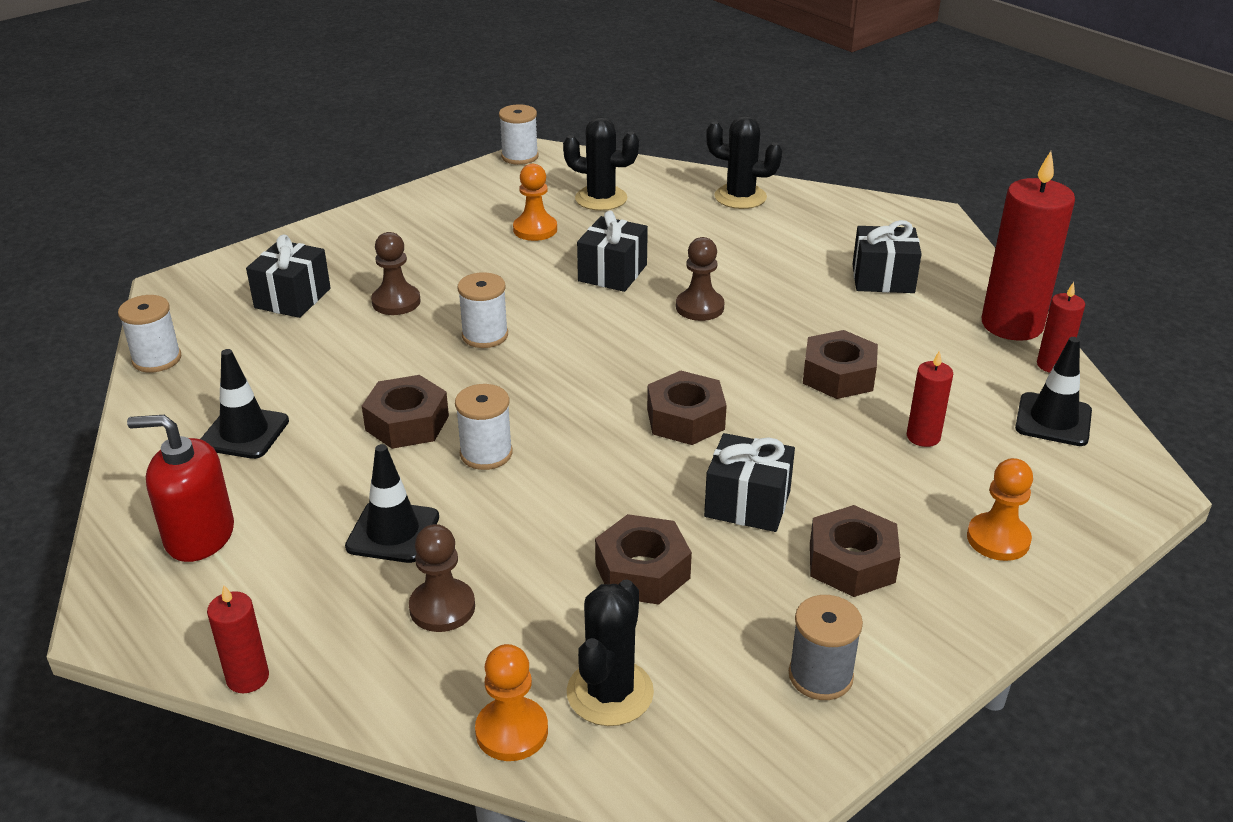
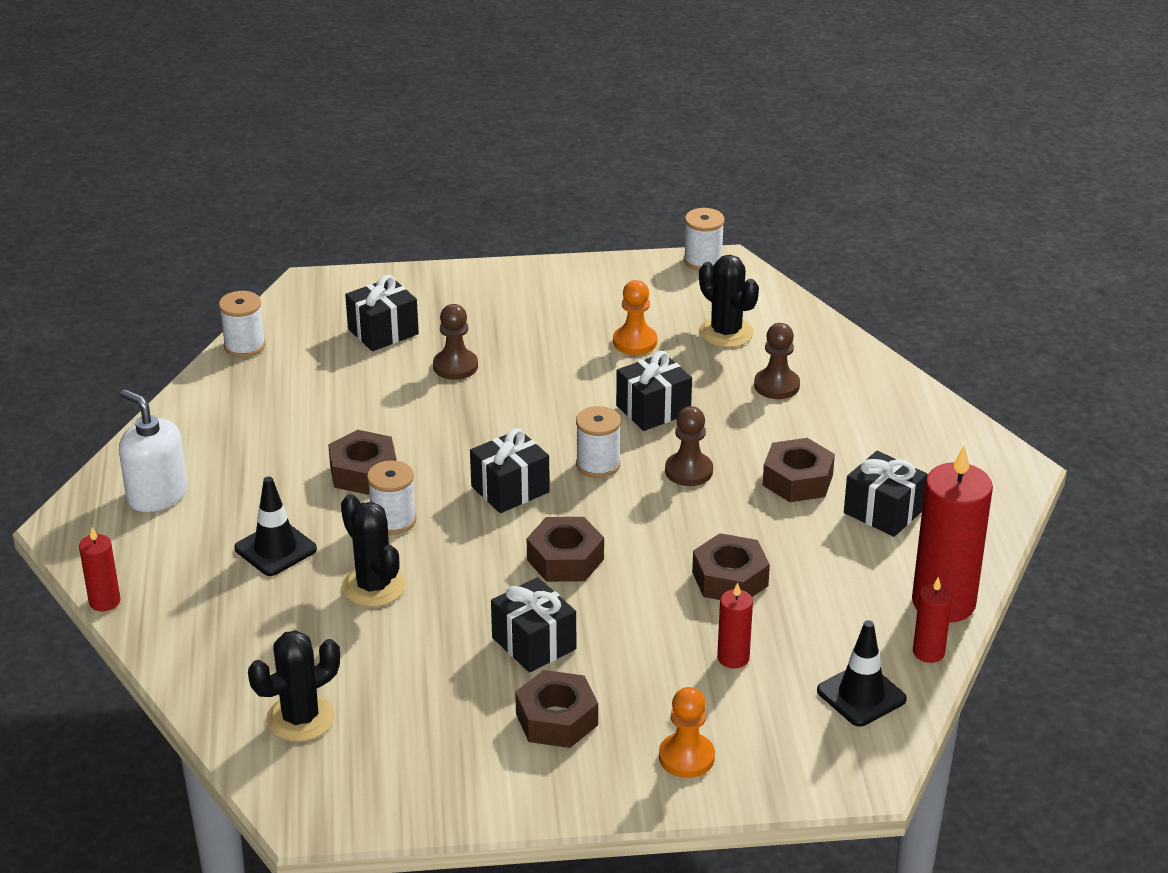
camera: 35 degrees right, 0 degrees up
red soap dispenser [127,415,234,562] -> white soap dispenser [119,389,188,512]
black traffic cone [201,349,289,459] -> none
brown pawn [409,524,475,632] -> brown pawn moved to [754,323,800,399]
white spool [458,272,508,348] -> white spool moved to [576,406,621,478]
orange pawn [475,644,548,761] -> none
brown nut [595,514,692,605] -> brown nut moved to [763,438,835,502]
black cactus [706,116,782,209] -> black cactus moved to [341,494,406,607]
grey spool [789,595,863,700] -> none
none -> black gift [470,428,550,513]

